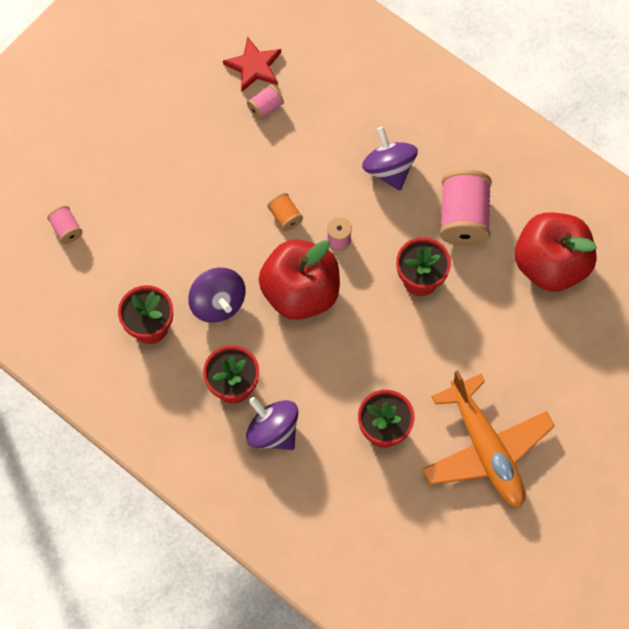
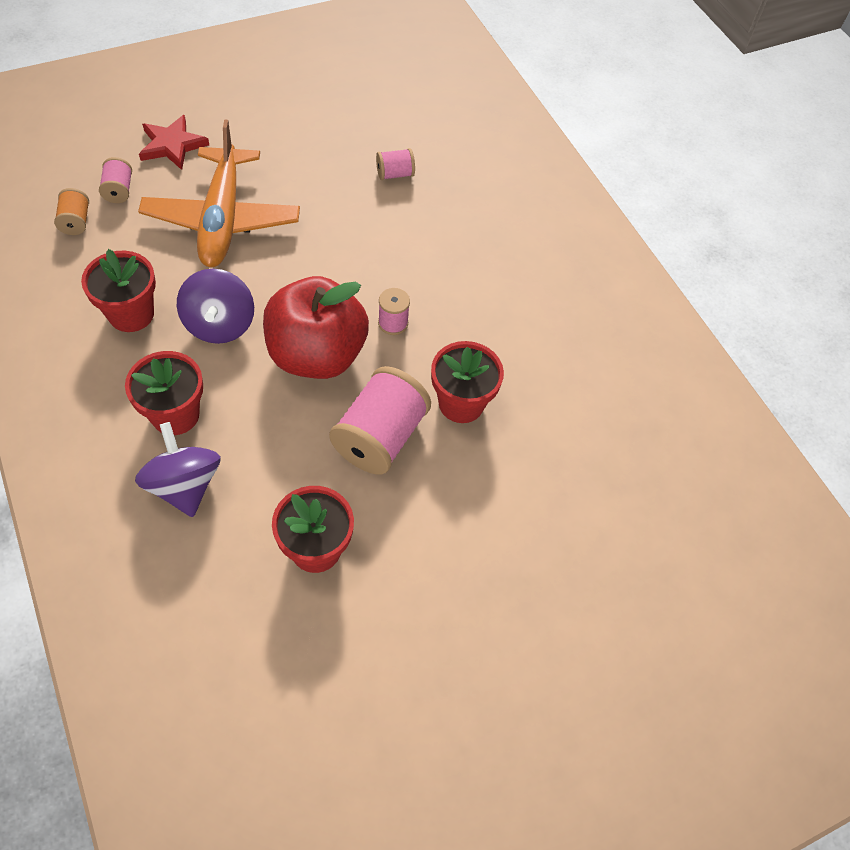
camera: 20 degrees right, 10 degrees down
red star [223,36,281,92] -> red star moved to [139,115,209,170]
orange spool [267,193,303,231] -> orange spool moved to [54,188,89,235]
purple spinning top [362,127,418,191] -> none
orange plane [422,370,555,507] -> orange plane moved to [138,120,300,267]
pink spool [440,169,492,246] -> pink spool moved to [329,366,431,475]
red apple [515,212,597,292] -> none

